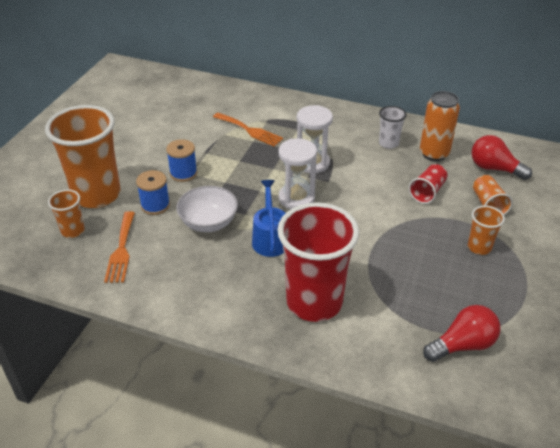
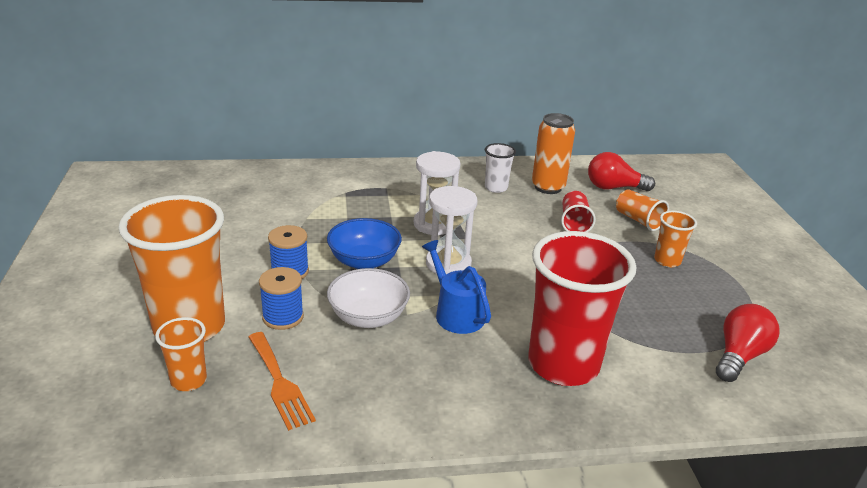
camera: 30 degrees left, 10 degrees down
orange fork [213,113,283,147] -> none
none -> blue bowl [327,218,402,269]

